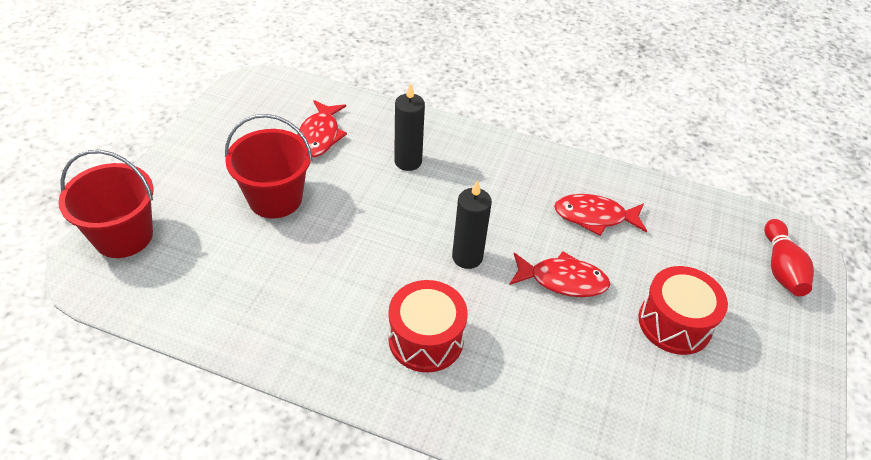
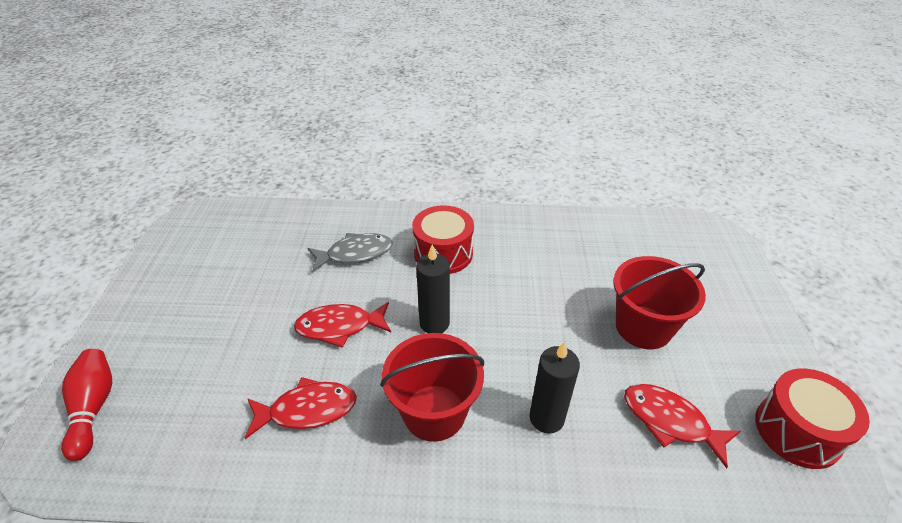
camera: 165 degrees right, 5 degrees down
red bucket [58,150,154,258] -> red bucket moved to [380,333,484,442]
red fish [297,100,347,158] -> red fish turned 45 degrees counterclockwise [624,384,741,468]
red drum [638,266,728,355] -> red drum moved to [755,368,870,469]
none -> grey fish [307,233,392,273]

